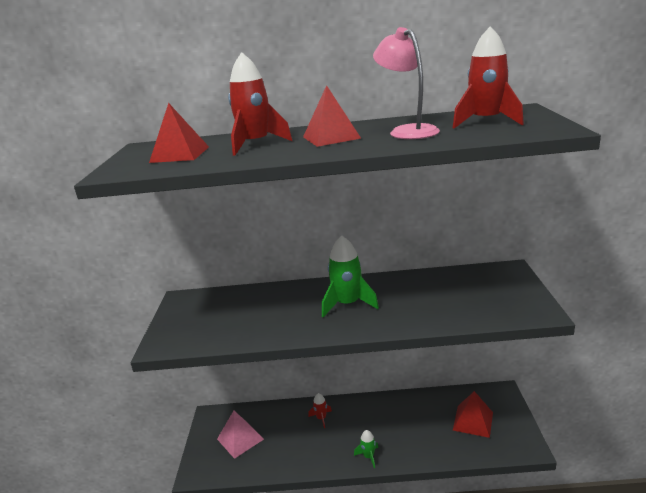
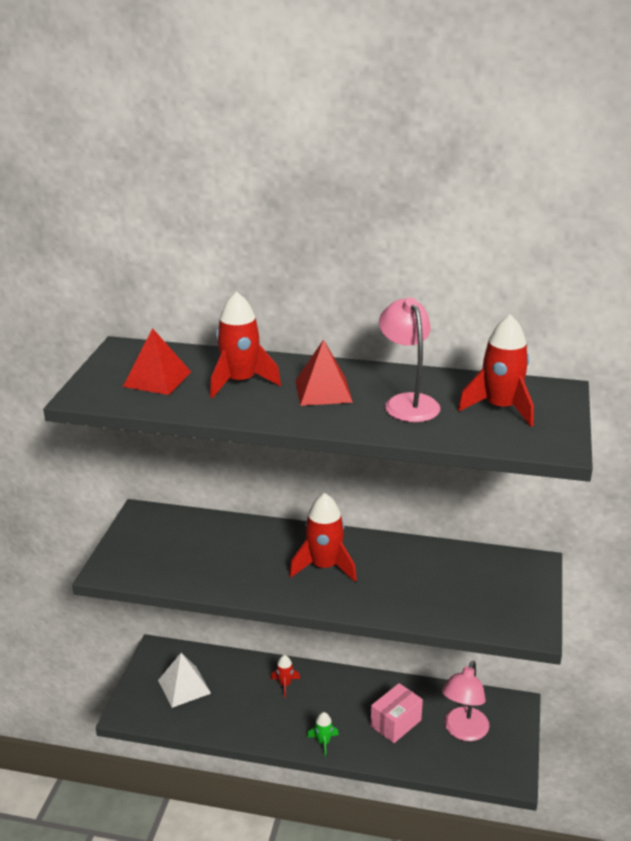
camera: 10 degrees right, 5 degrees up
pink pyramid [217,411,264,459] -> white pyramid [158,653,211,708]
green rocket [322,236,379,317] -> red rocket [289,493,357,582]
red pyramid [453,391,493,438] -> pink lamp [442,660,489,741]
none -> pink box [371,683,423,743]

